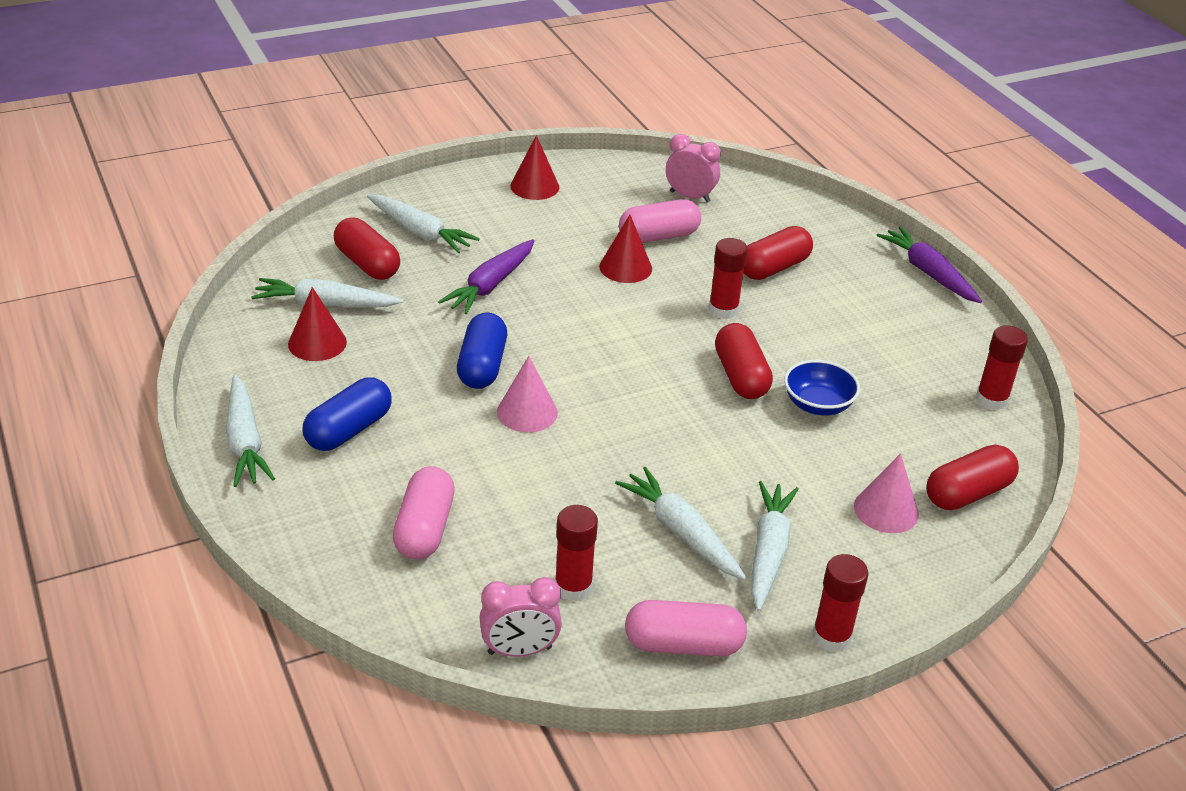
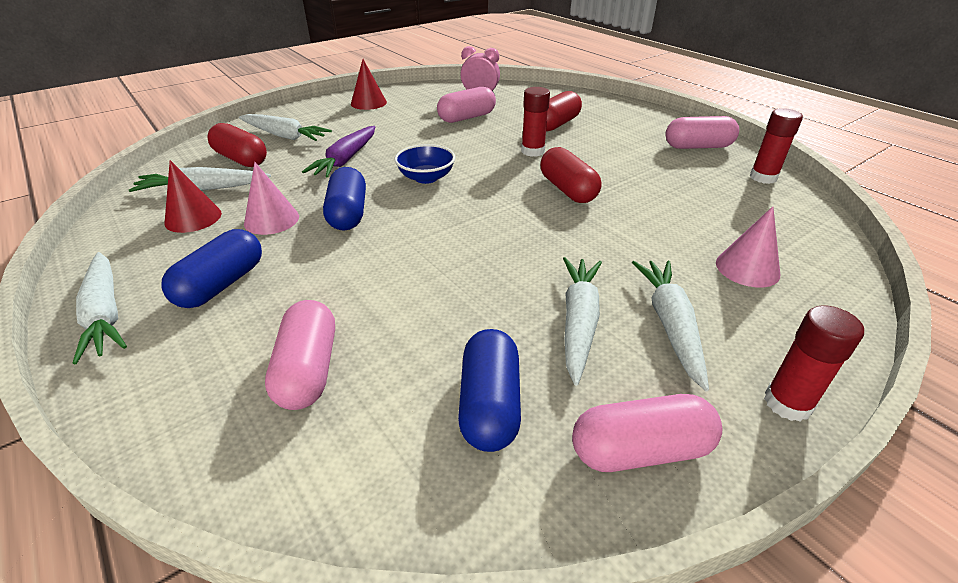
camera: 10 degrees left, 0 degrees up
pink clock [479,577,562,657] -> none
pink cone [497,356,558,432] -> pink cone moved to [244,162,299,235]
red glue stick [555,505,598,601] -> blue capsule [458,329,521,452]
red cone [599,215,652,283] -> none
white carrot [615,467,746,580] -> white carrot turned 60 degrees clockwise [563,257,602,386]
blue bowl [784,360,860,415] -> blue bowl moved to [395,144,455,184]
purple carrot [877,227,982,303] -> none
red capsule [927,445,1019,510] -> none
none -> pink capsule [666,116,739,149]

